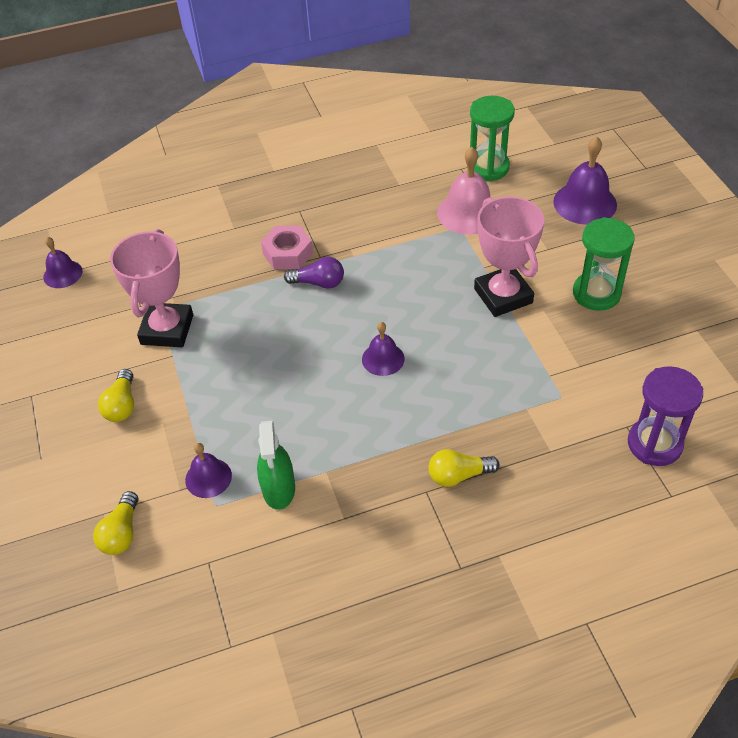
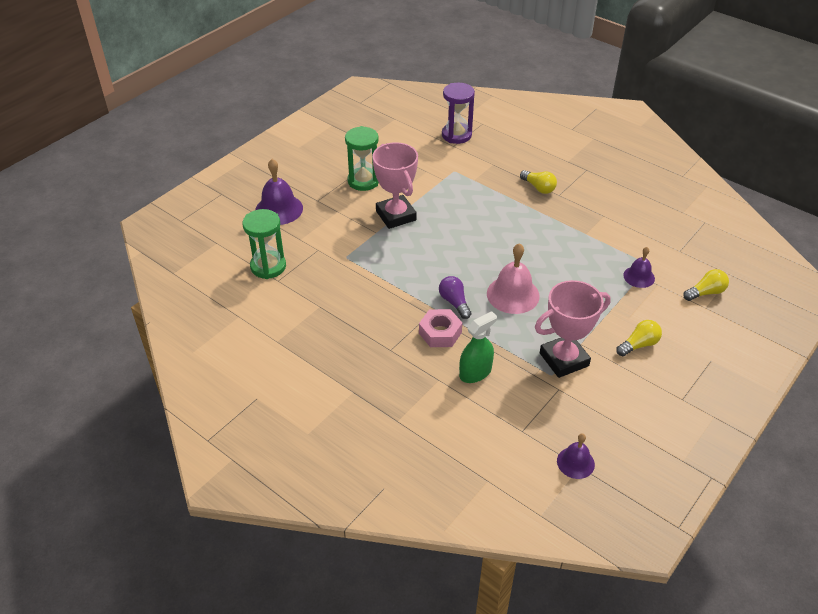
camera: 125 degrees left, 5 degrees down
green spray bottle [257,420,295,510] -> green spray bottle moved to [459,311,497,383]
purple bell [362,322,405,376] -> none
pink bell [437,147,491,235] -> pink bell moved to [487,243,540,314]
pink trophy [474,196,544,317] -> pink trophy turned 60 degrees counterclockwise [372,142,418,229]

